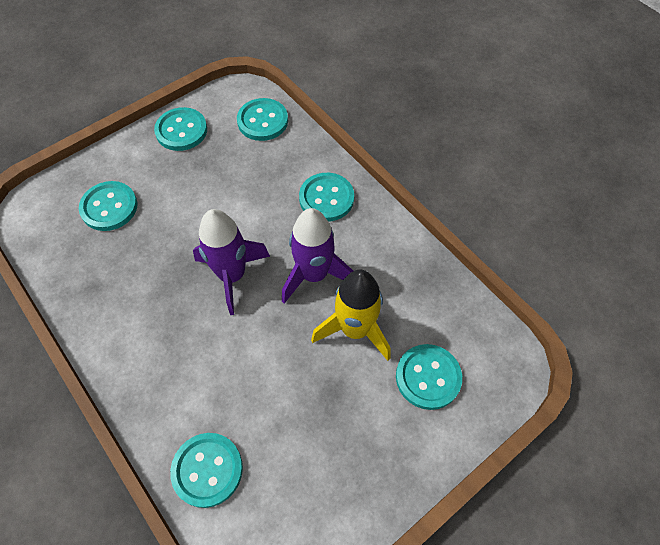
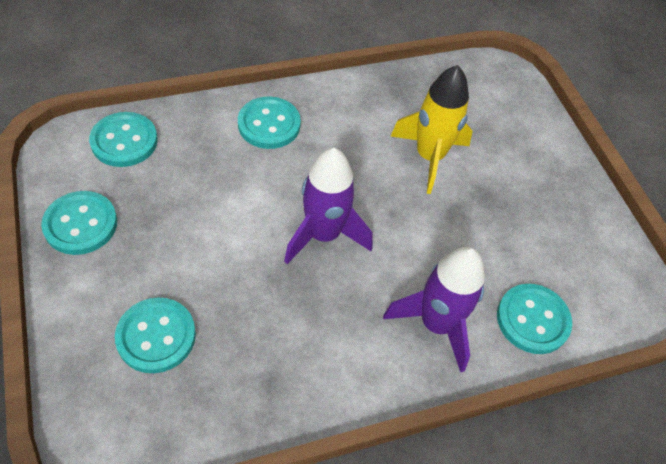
camera: 75 degrees left, 5 degrees down
purple rocket [282,208,353,304] -> purple rocket moved to [383,247,485,372]
turquoise button [396,344,462,410] -> none

